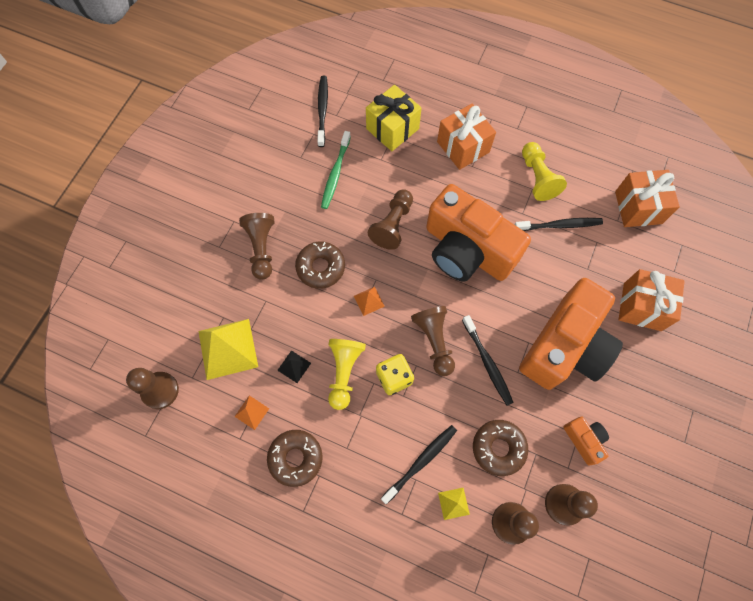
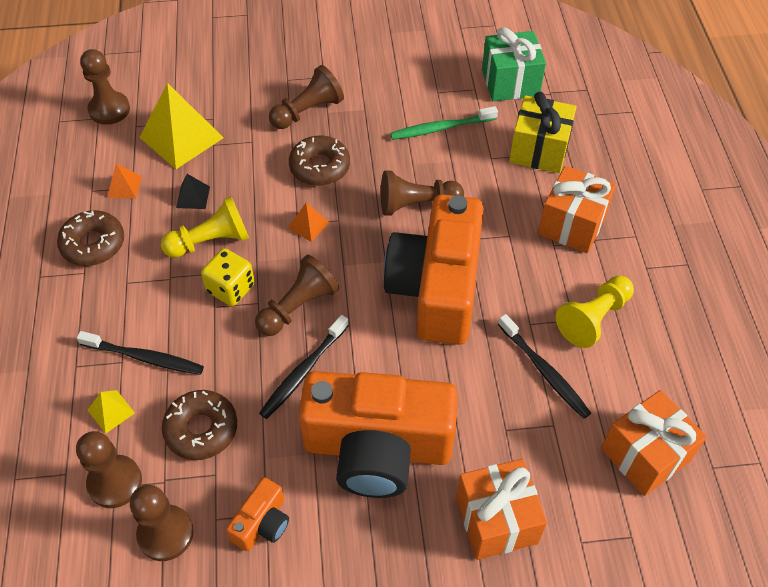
camera: 60 degrees right, 15 degrees down
black toothbrush [317,76,328,147] -> green gift [482,27,546,101]

